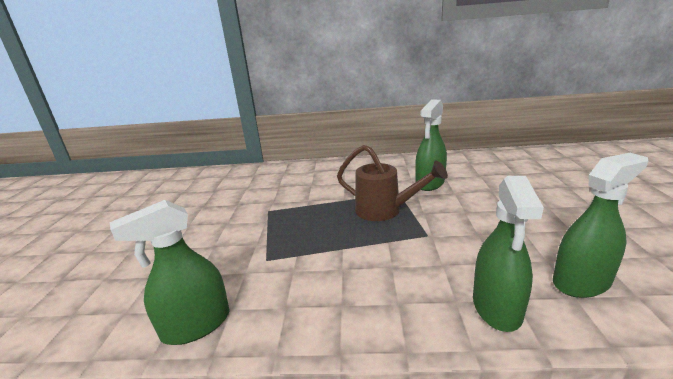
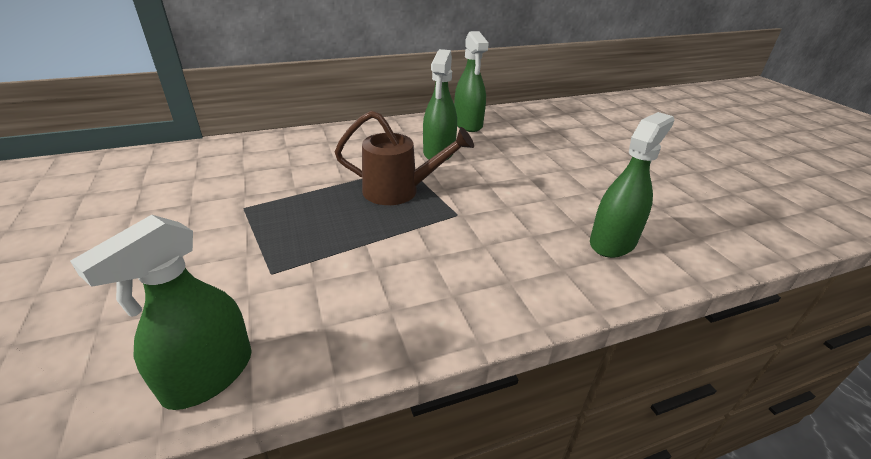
camera: 25 degrees left, 10 degrees up
green spray bottle [473,176,544,332] -> green spray bottle moved to [454,31,489,132]

